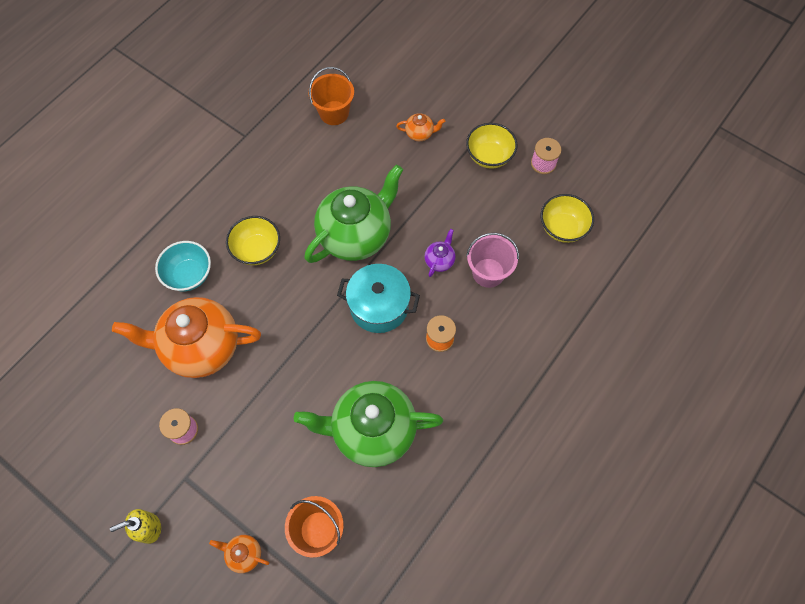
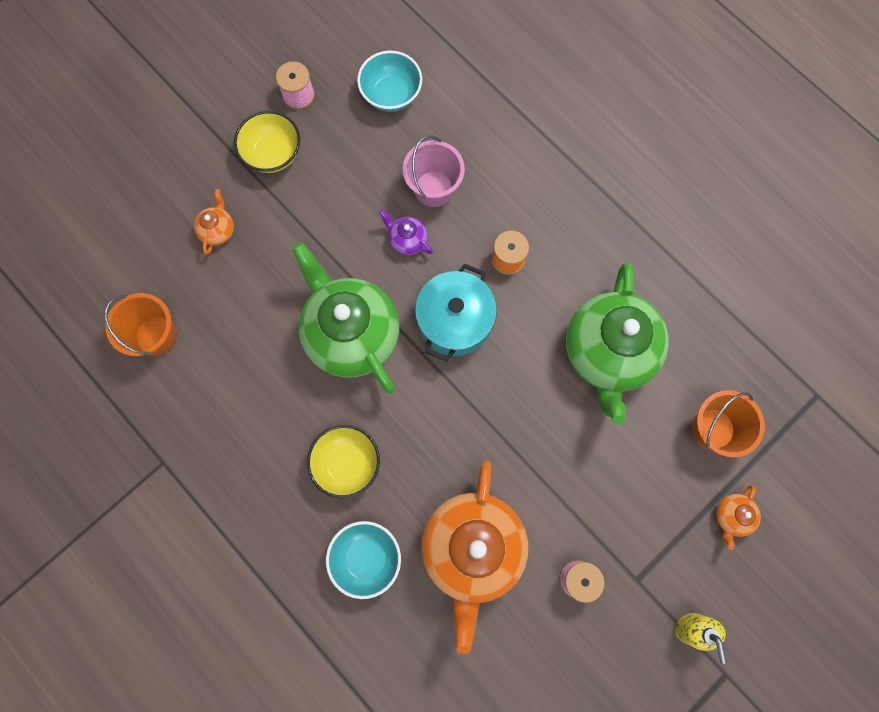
camera: 80 degrees left, 10 degrees up
yellow bowl [541,194,594,243] -> turquoise bowl [357,51,422,112]

